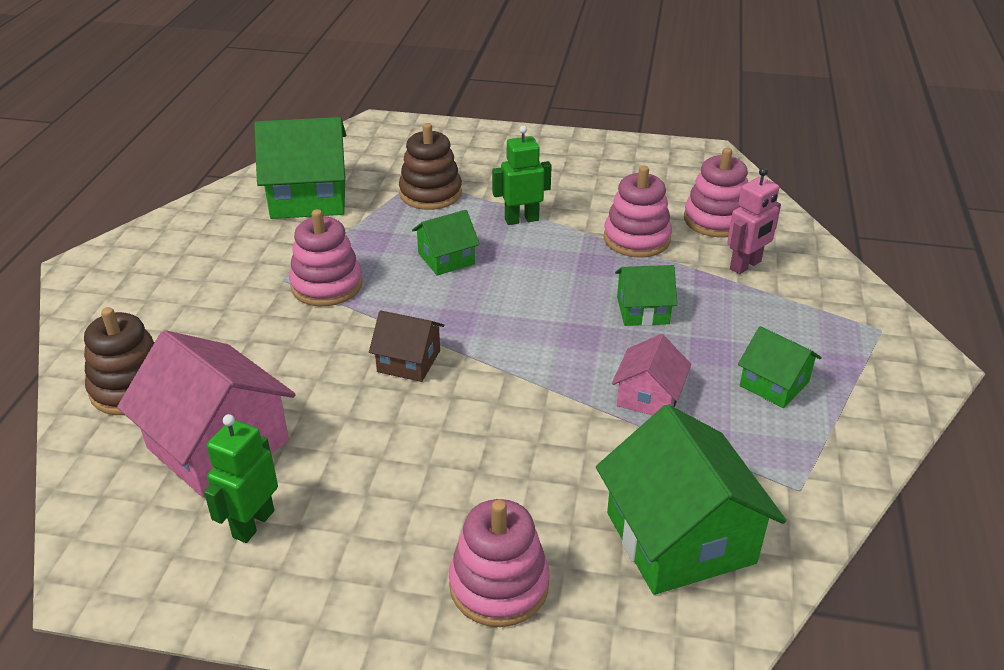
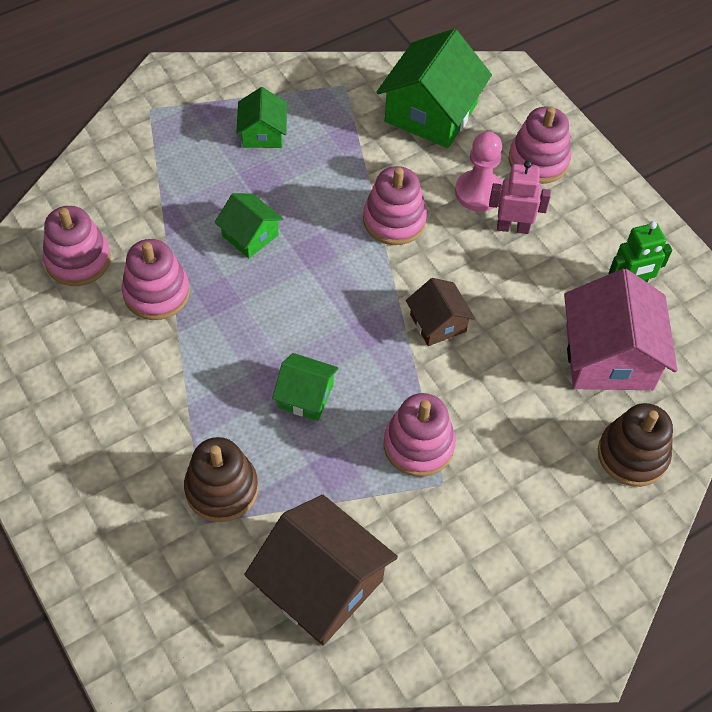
camera: 135 degrees left, 20 degrees up
green house [254,117,346,219] -> brown house [244,495,398,645]
green robot [492,126,552,225] -> none
pink house [612,334,691,415] -> none
pink robot [727,167,781,274] -> pink robot moved to [489,160,551,234]
none -> pink stacking toy [363,166,427,245]
none -> pink pawn [455,131,502,212]

